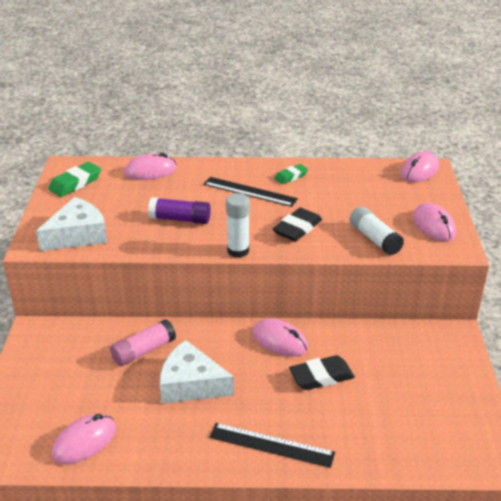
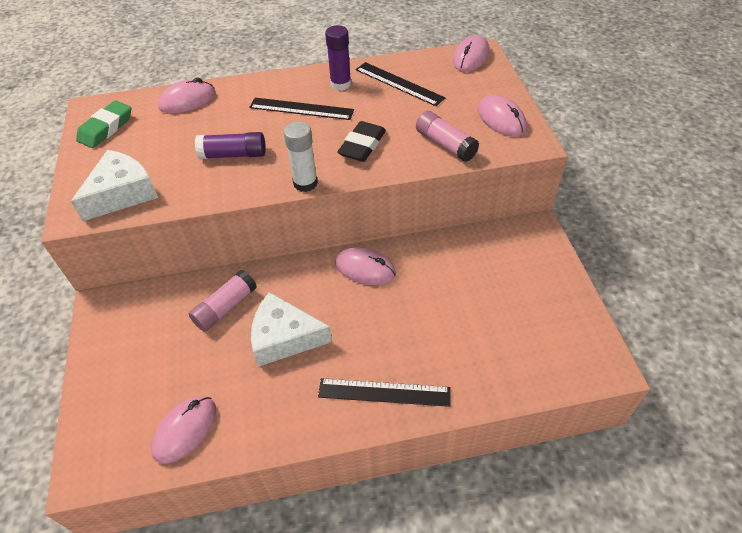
camera: 10 degrees left, 15 degrees up
green eraser [274,164,308,184] -> purple glue stick [325,25,351,91]
black eraser [289,355,355,390] -> none
white glue stick [350,206,404,255] -> pink glue stick [416,111,479,162]
none -> black ruler [356,62,445,106]

